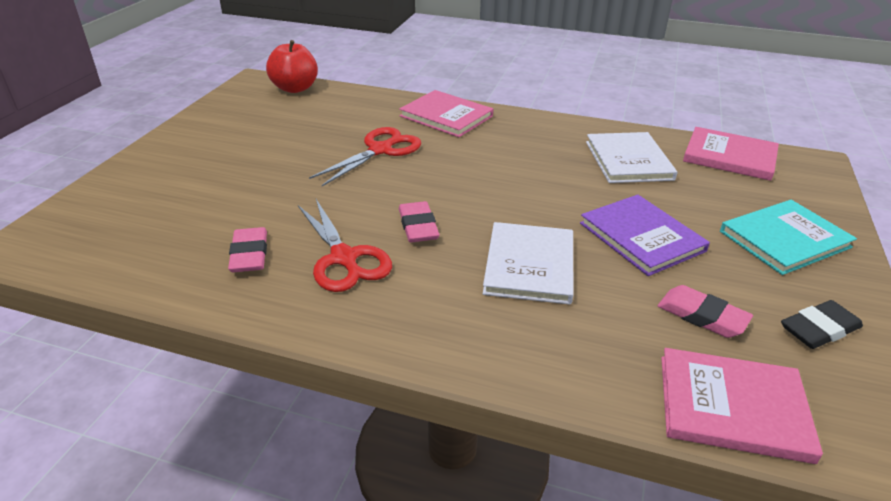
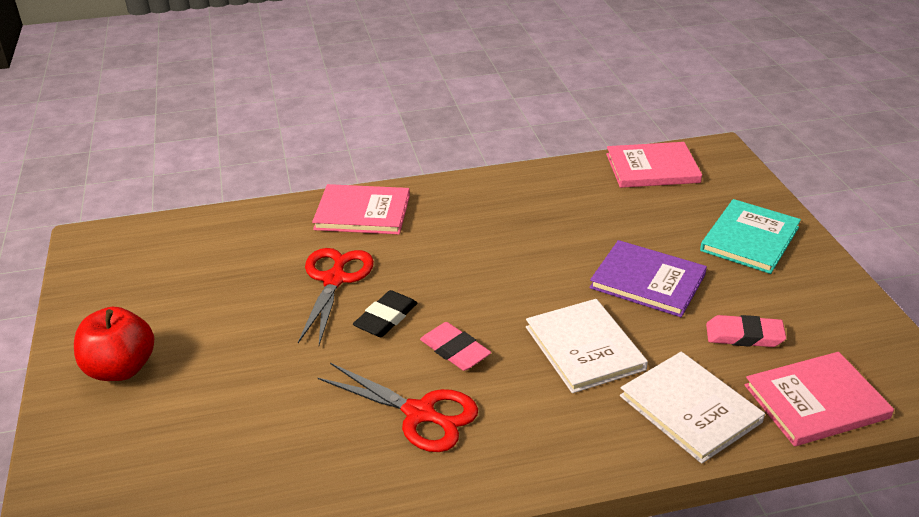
camera: 30 degrees left, 0 degrees up
pink eraser [228,227,267,272] -> none
red apple [266,40,318,93] -> red apple moved to [74,307,154,381]
white book [586,132,677,183] -> white book moved to [620,352,765,464]
black eraser [781,300,863,349] -> black eraser moved to [353,290,418,337]

